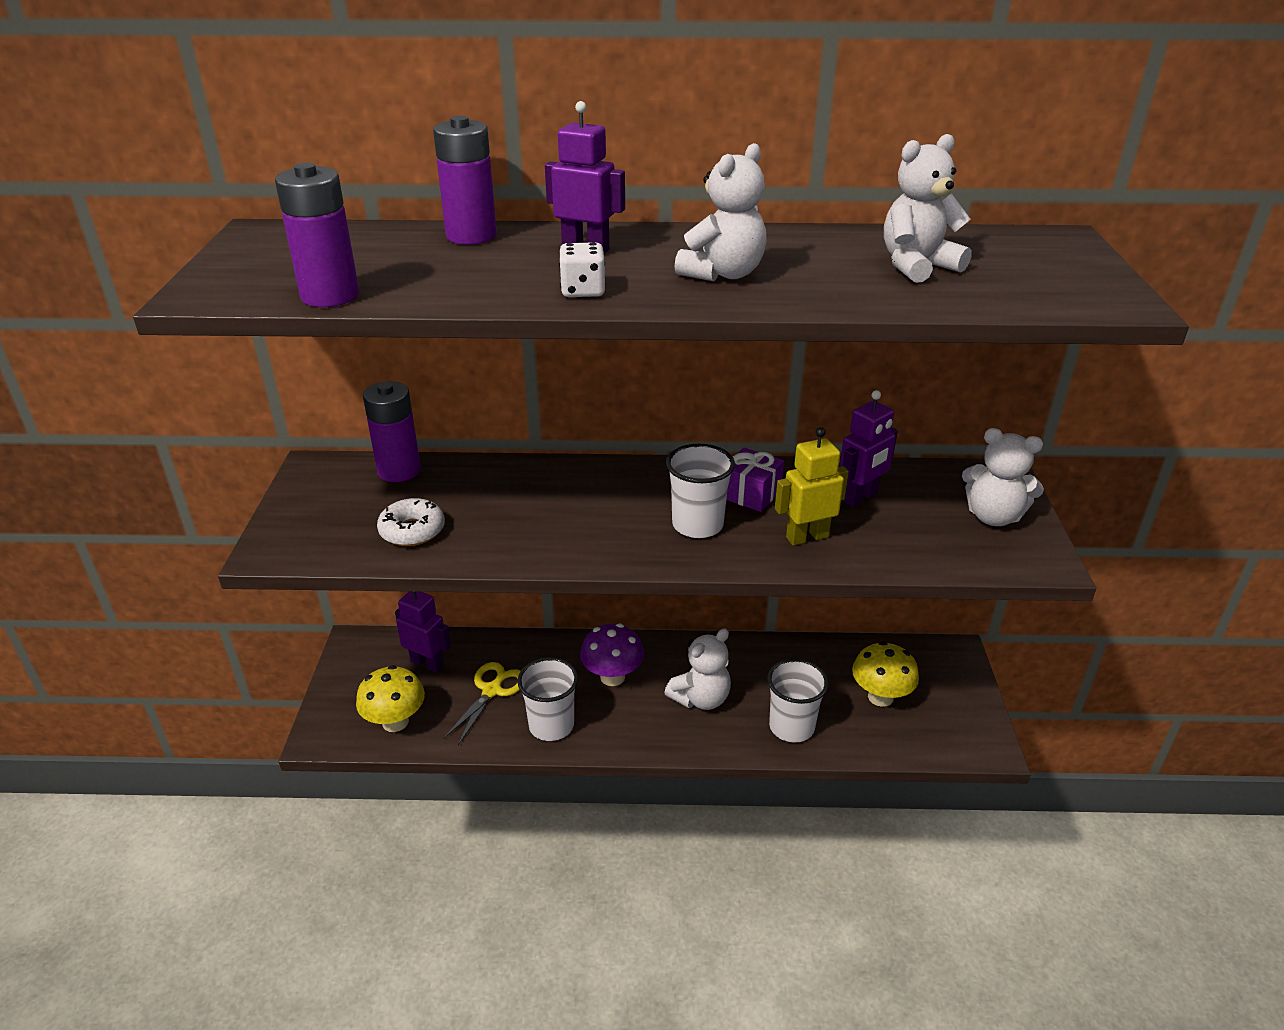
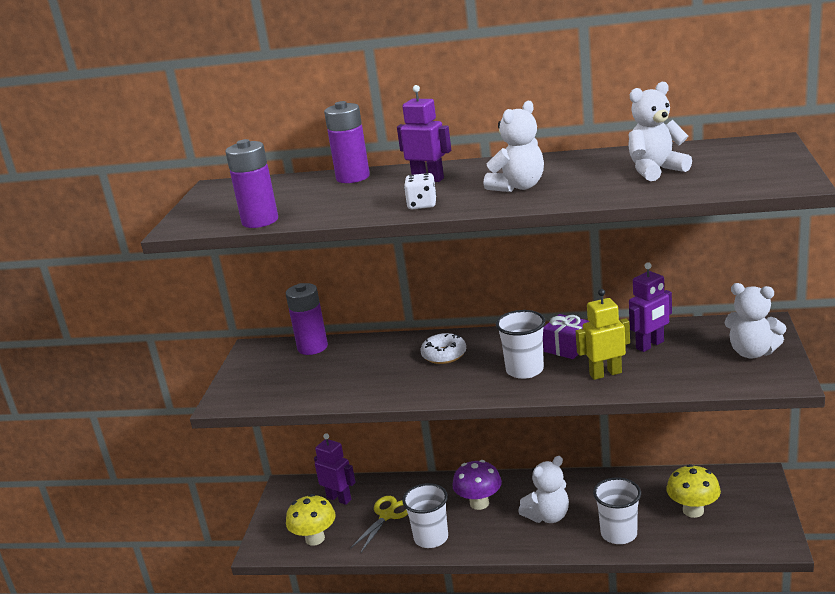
camera: 10 degrees right, 10 degrees down
white donut [377,498,445,546] -> white donut moved to [420,333,466,364]

